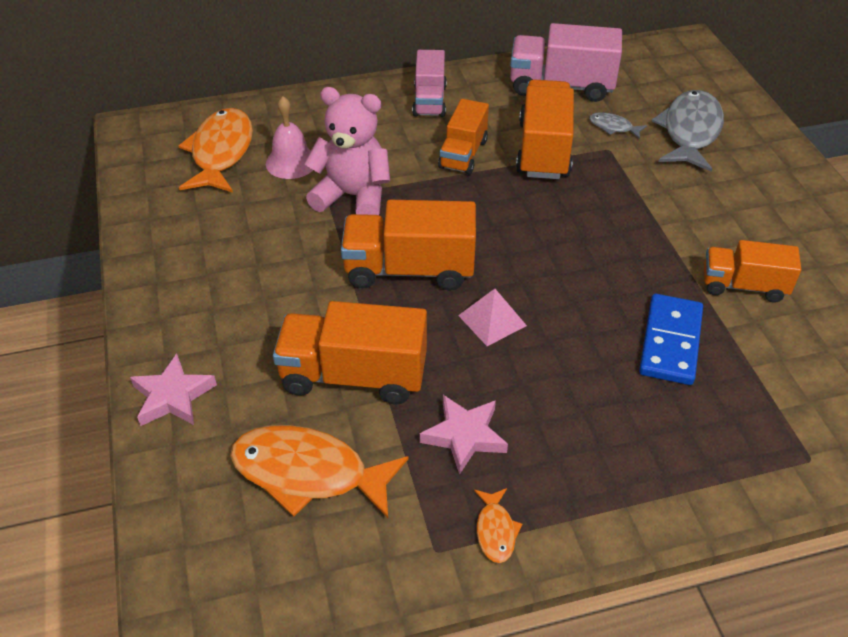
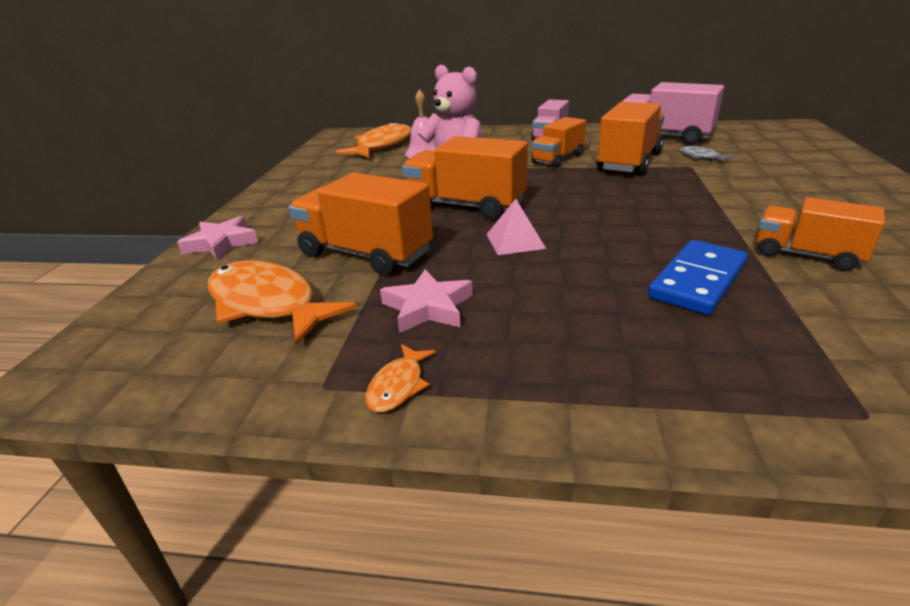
camera: 25 degrees right, 15 degrees down
grey fish [652,90,724,172] -> none

